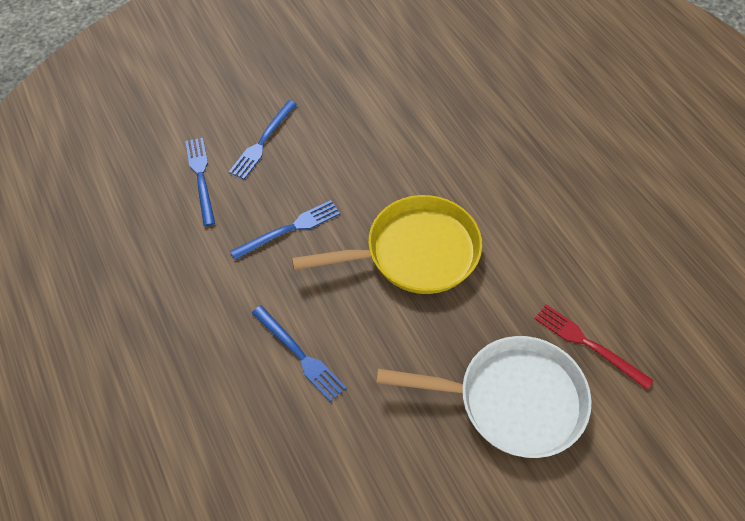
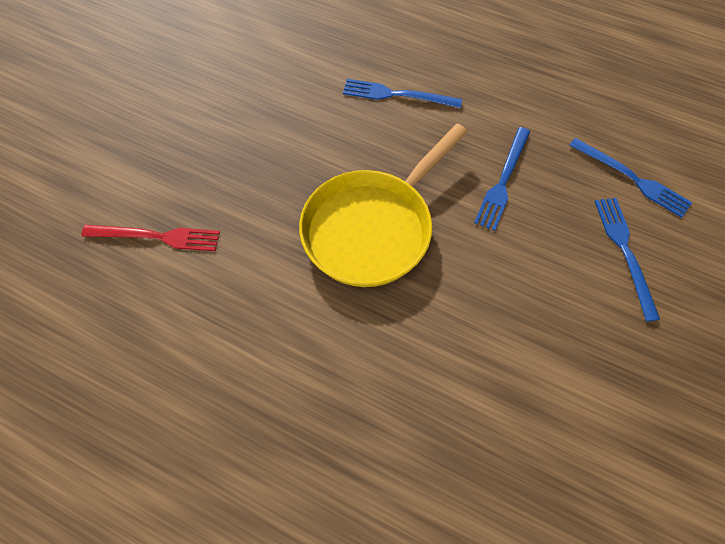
camera: 145 degrees right, 5 degrees up
white pan [376,336,592,458] -> none

